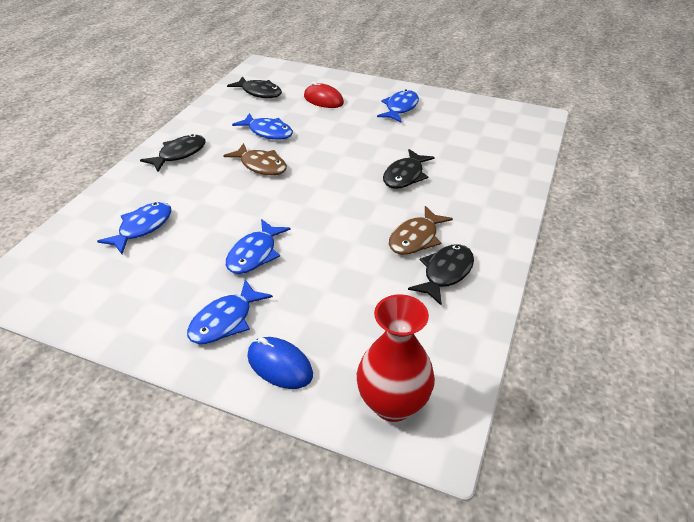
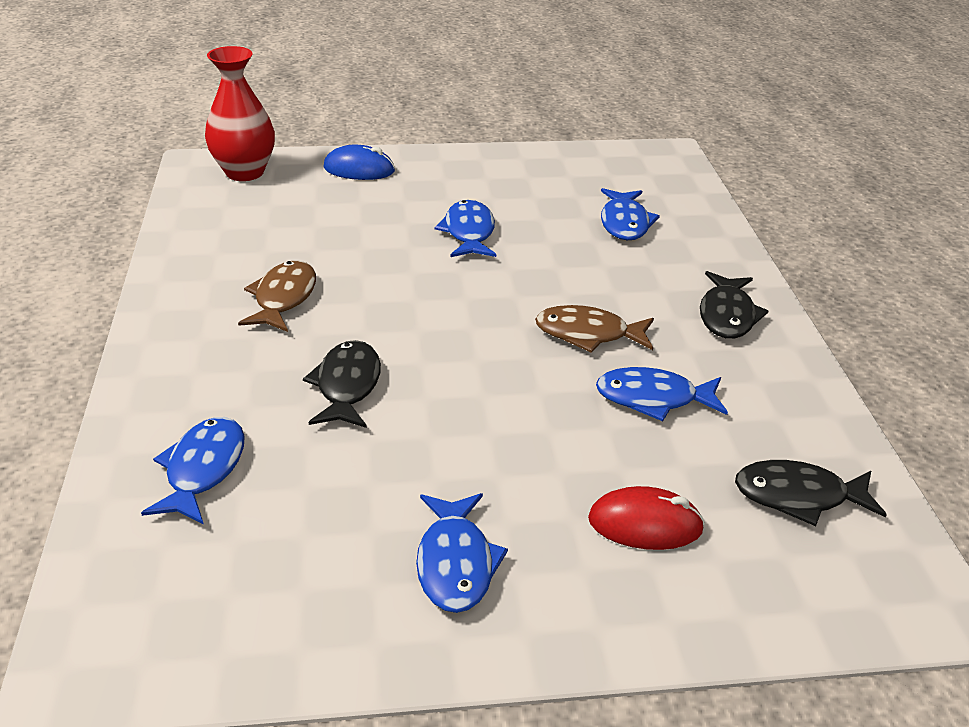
camera: 150 degrees right, 5 degrees down
blue fish [187,279,273,344] -> blue fish moved to [141,417,245,525]
black fish [408,244,474,305] -> none

